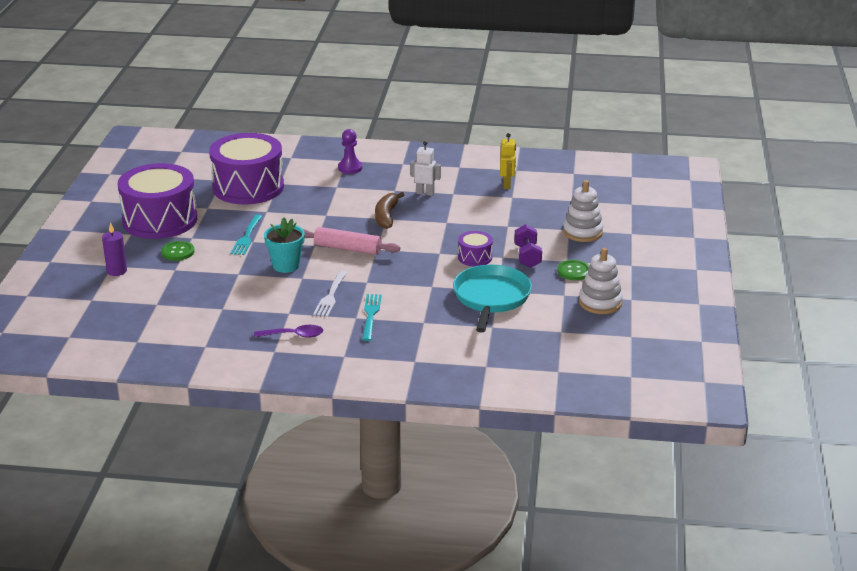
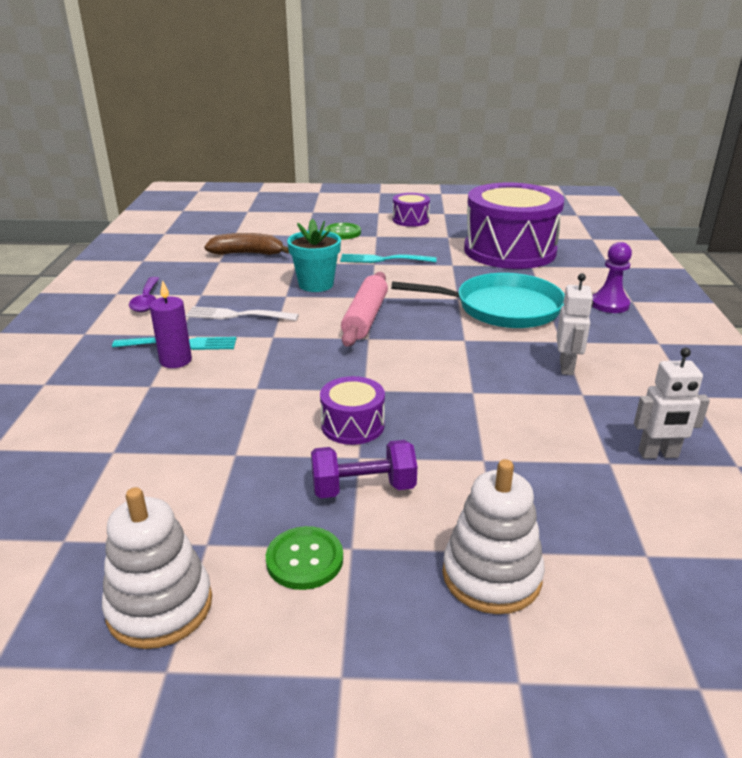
camera: 85 degrees right, 0 degrees up
purple candle [102,222,127,276] -> purple candle moved to [150,280,192,368]
purple drum [118,163,197,239] -> purple drum [393,193,430,227], size x0.45
brown banana [375,192,404,229] -> brown banana moved to [204,233,289,255]
turquoise pan [453,265,532,332] -> turquoise pan moved to [391,273,565,328]
yellow robot [500,133,516,189] -> white robot [634,348,710,459]

